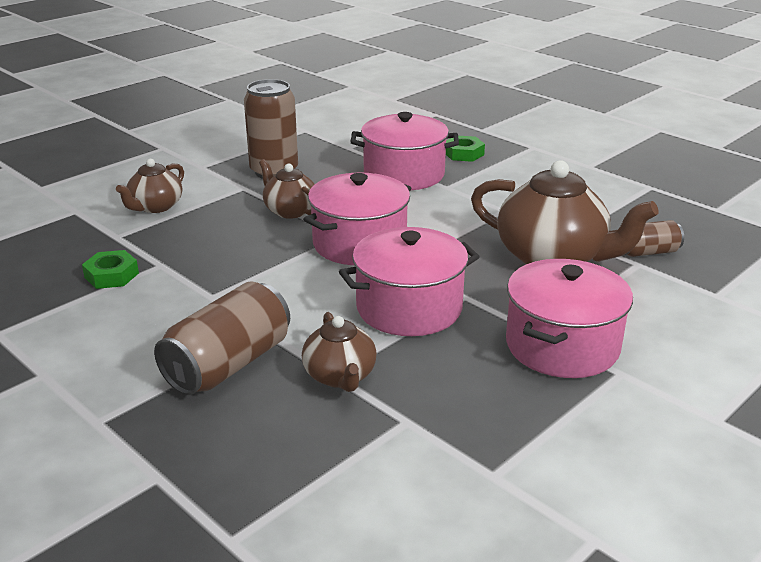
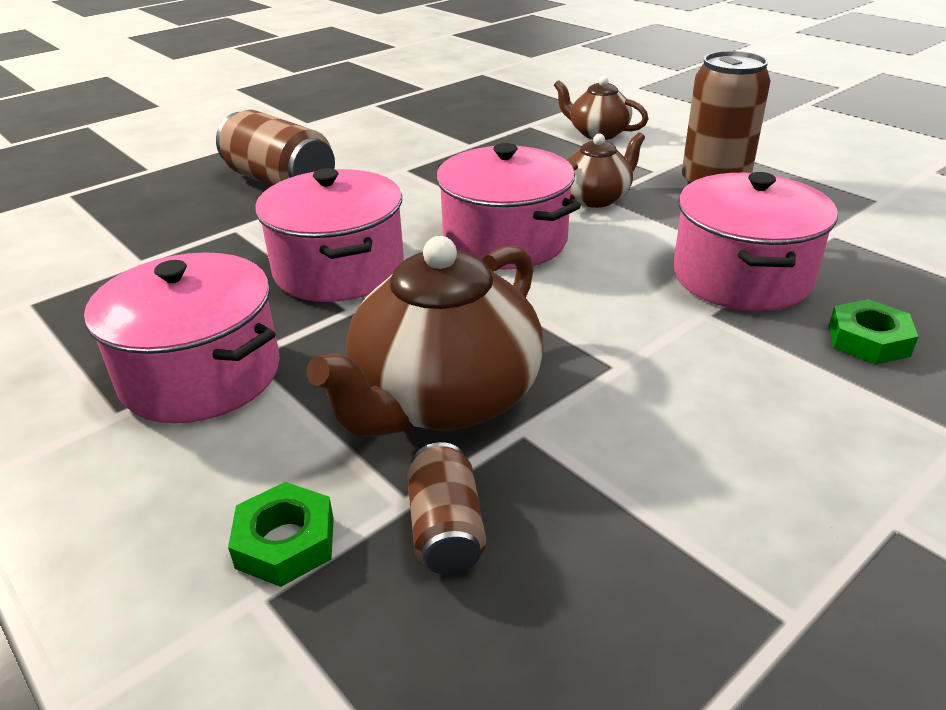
camera: 95 degrees right, 5 degrees up
green nut [82,250,139,289] -> green nut moved to [228,482,334,587]
brown teapot [302,312,377,392] -> none

